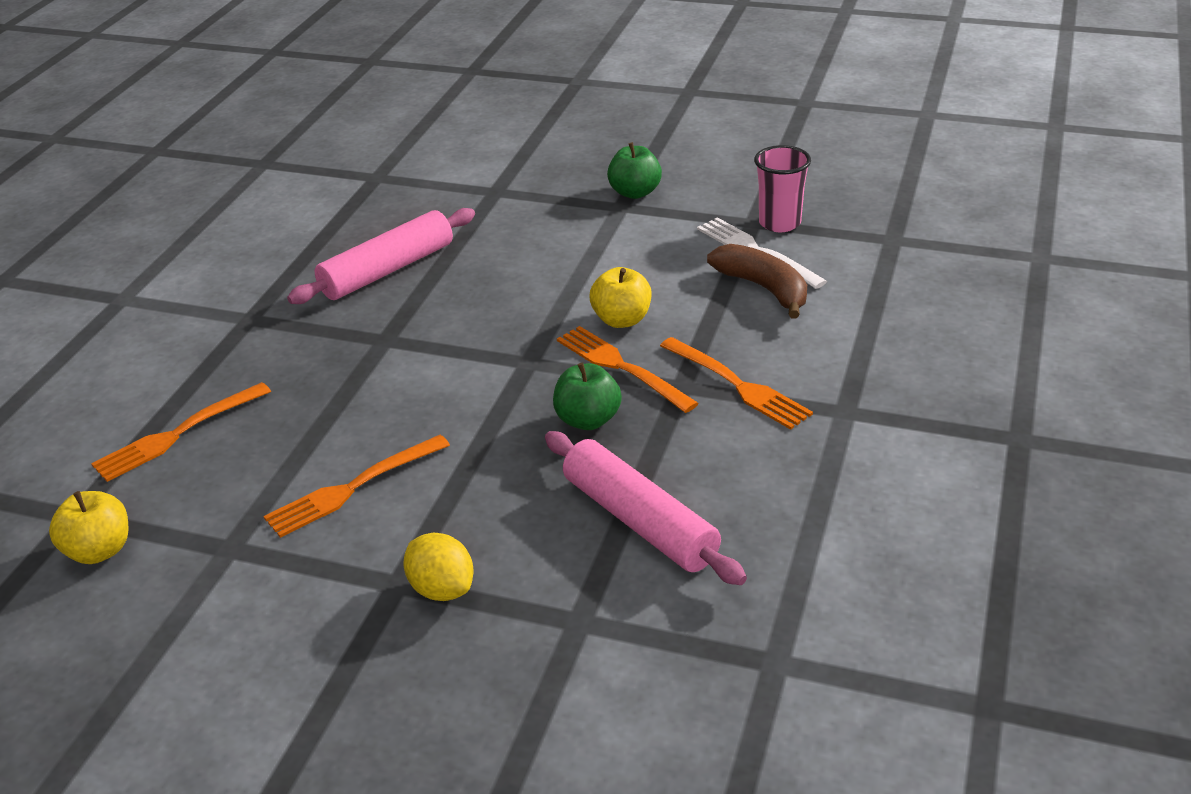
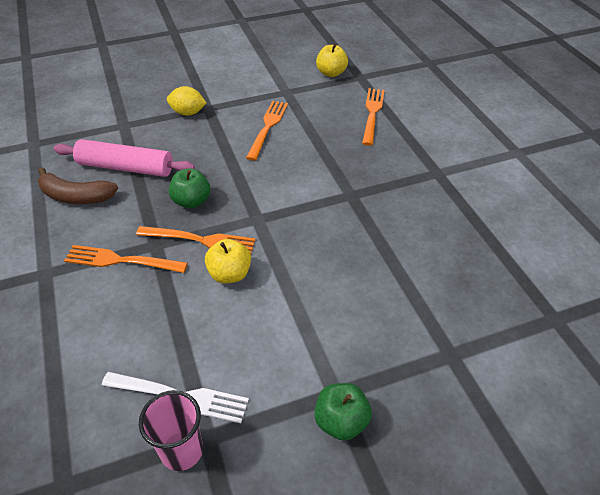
camera: 140 degrees right, 10 degrees up
pink rolling pin [287,208,475,304] -> none
brown banana [707,244,807,319] -> brown banana moved to [38,168,118,204]

